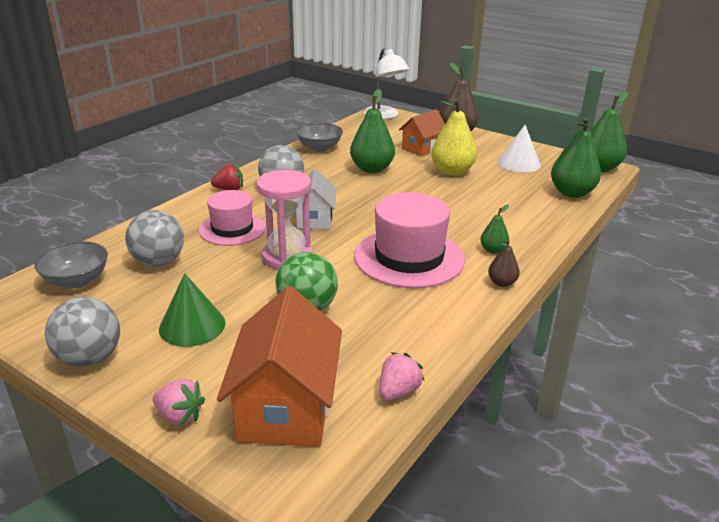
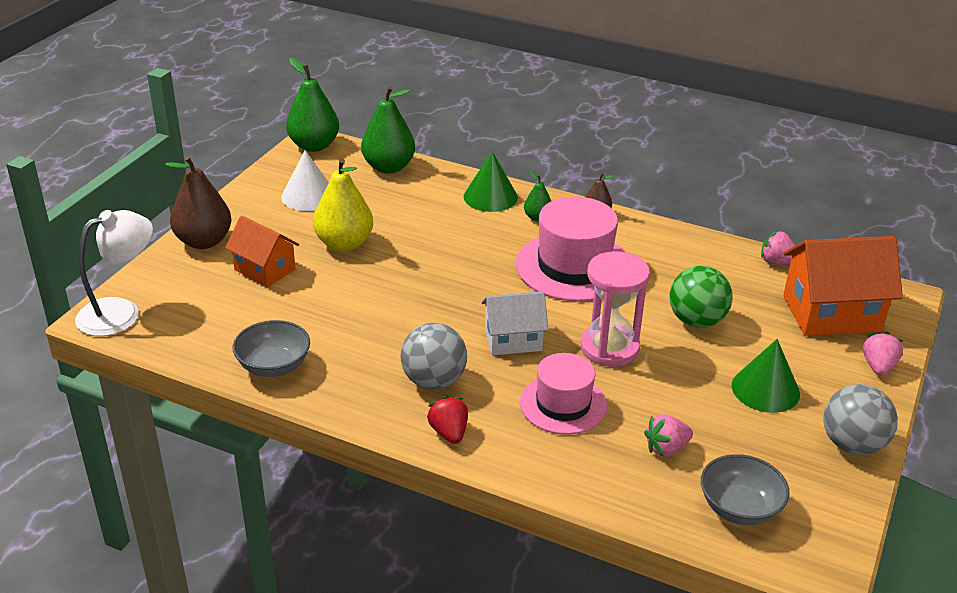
camera: 100 degrees left, 5 degrees up
grey ball [125,210,184,266] -> pink strawberry [644,414,693,457]
green pear [350,89,395,173] -> none
none -> green cone [464,151,518,212]

